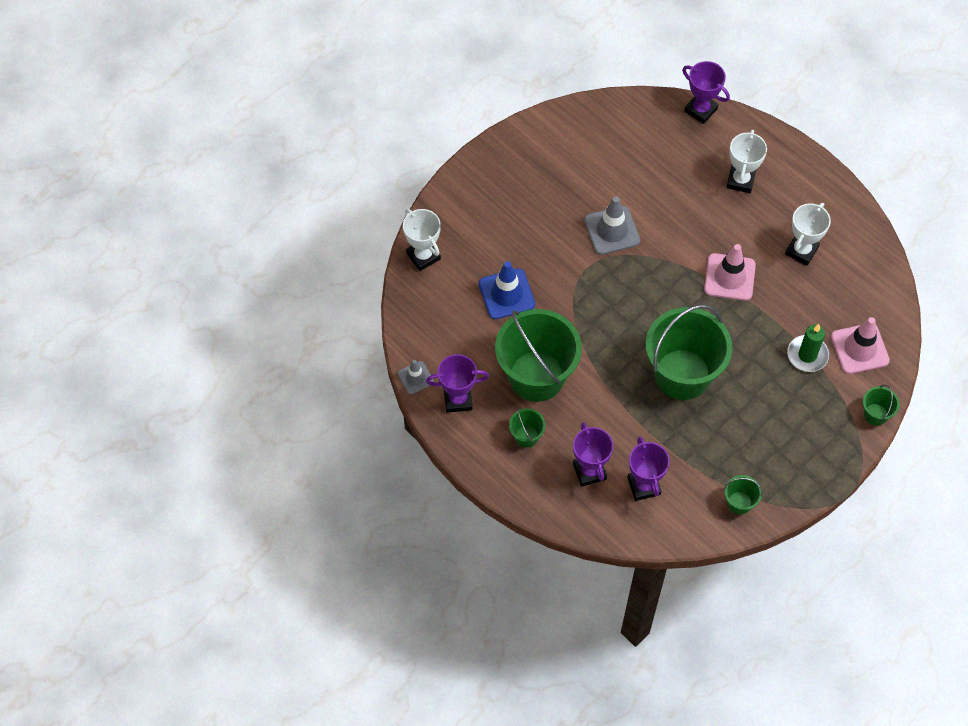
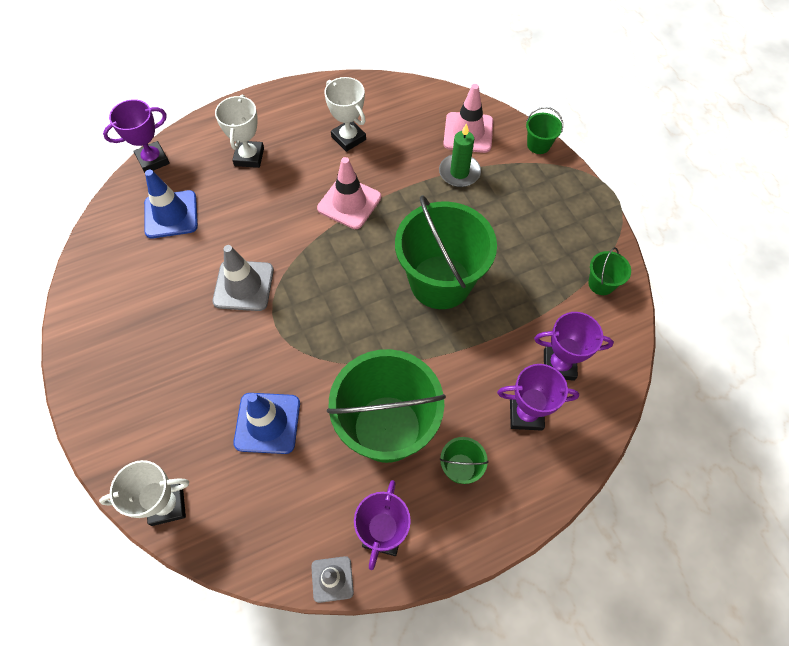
camera: 70 degrees left, 0 degrees up
white trophy [726,130,767,193] -> white trophy turned 60 degrees clockwise [215,95,264,168]
none -> blue traffic cone [144,169,198,238]

